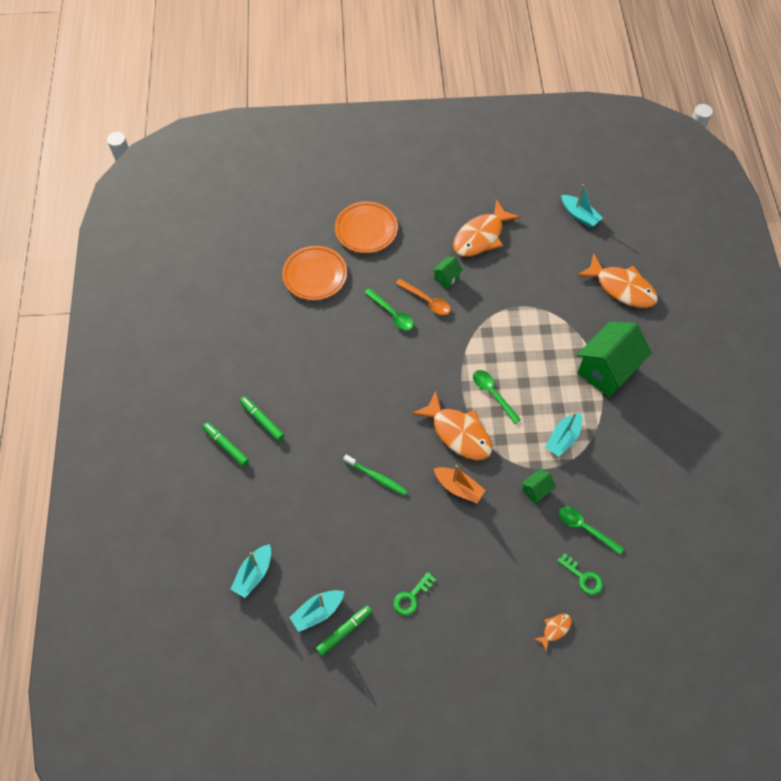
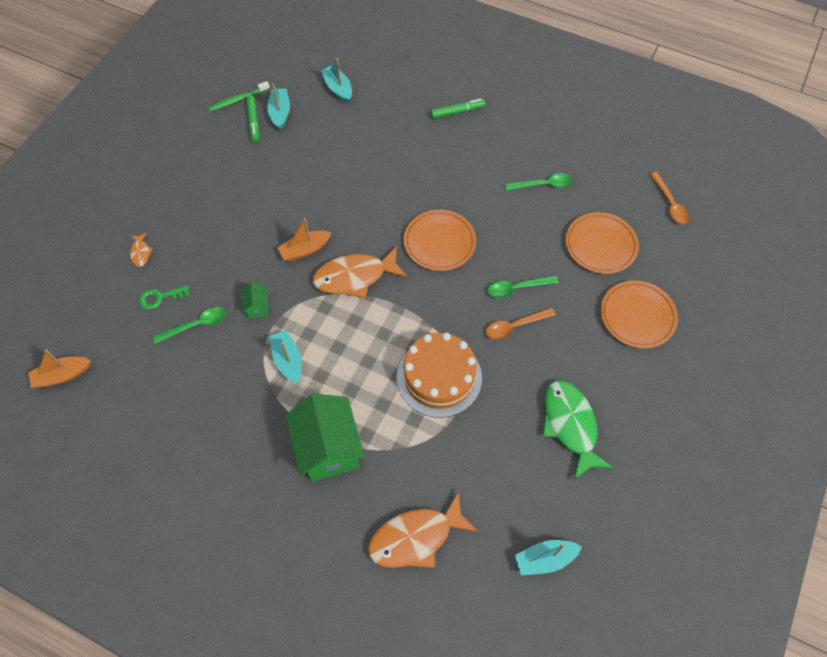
camera: 120 degrees right, 0 degrees up
green marker [240,397,284,441] -> none
green toothbrush [343,454,407,496] -> green toothbrush moved to [209,81,270,112]
green key [394,572,436,616] -> none
green house [432,257,463,289] -> none
orange fish [453,199,521,257] -> green fish [542,380,614,480]
green spoon [473,370,521,424] -> green spoon moved to [505,173,573,190]
none -> orange boat [28,349,91,388]
none -> orange cake [397,333,482,418]
none -> orange plate [404,210,476,271]
none -> orange spoon [650,172,690,225]

